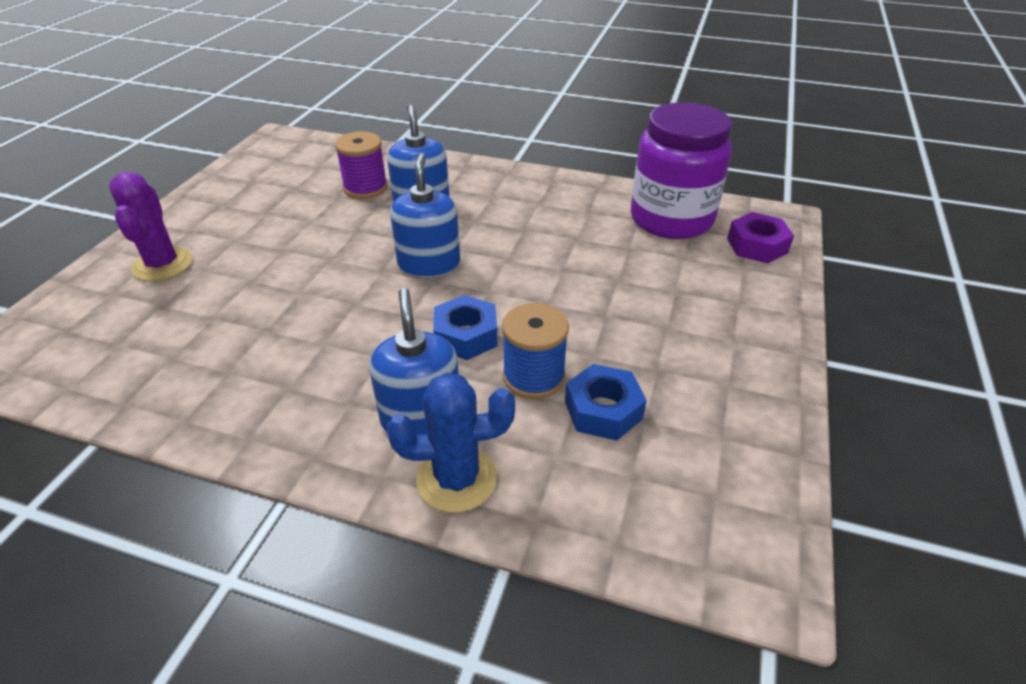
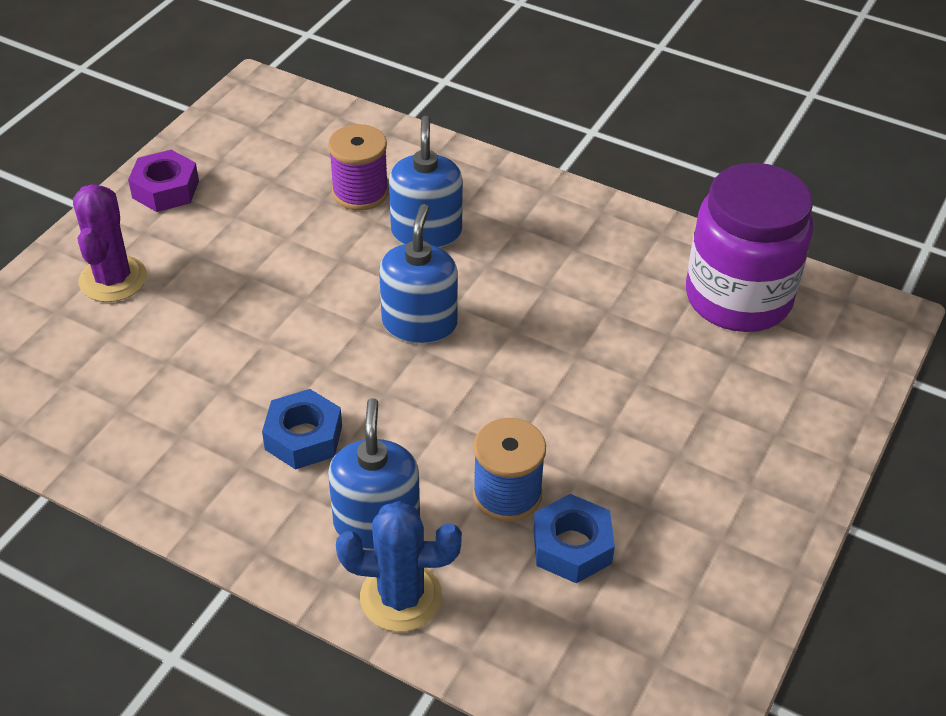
camera: 10 degrees right, 5 degrees up
blue nut [433,295,498,360] -> blue nut moved to [262,389,342,470]
purple nut [727,212,794,263] -> purple nut moved to [128,150,199,212]

